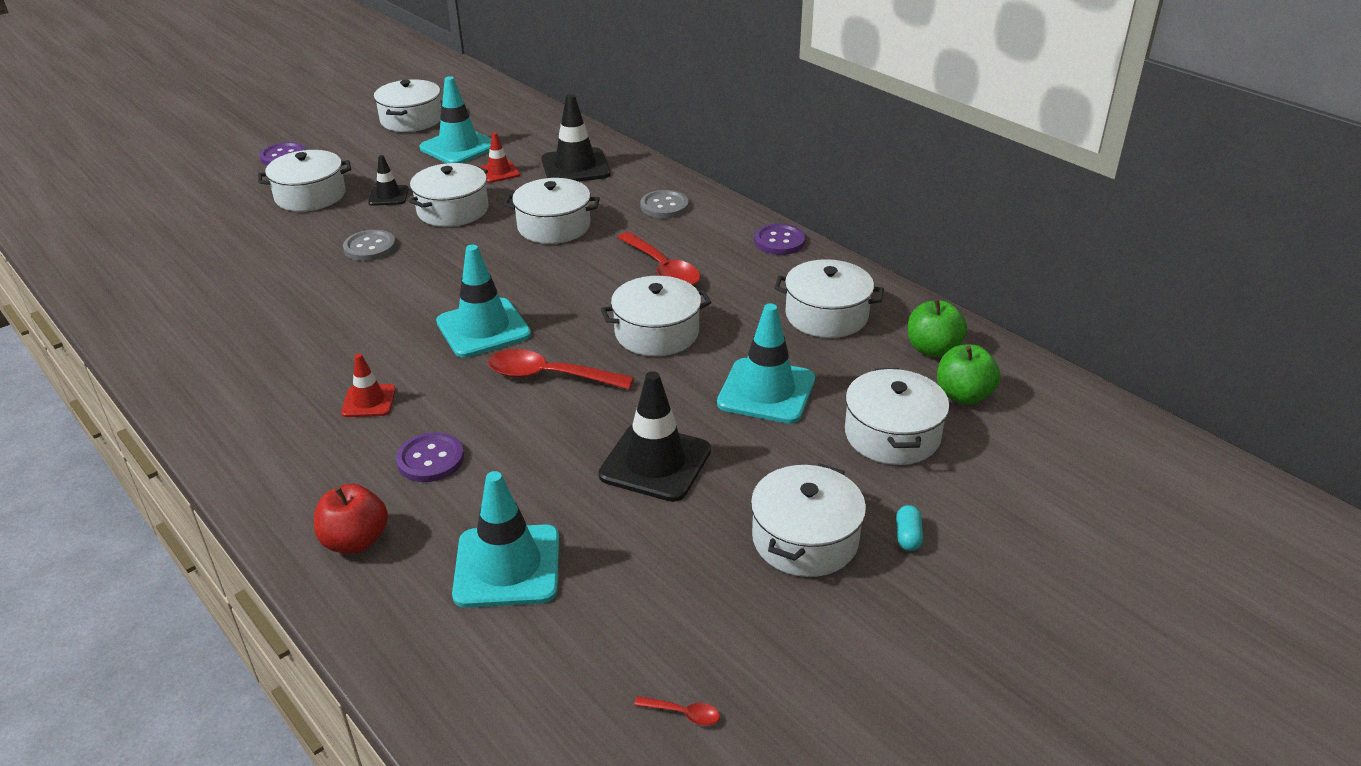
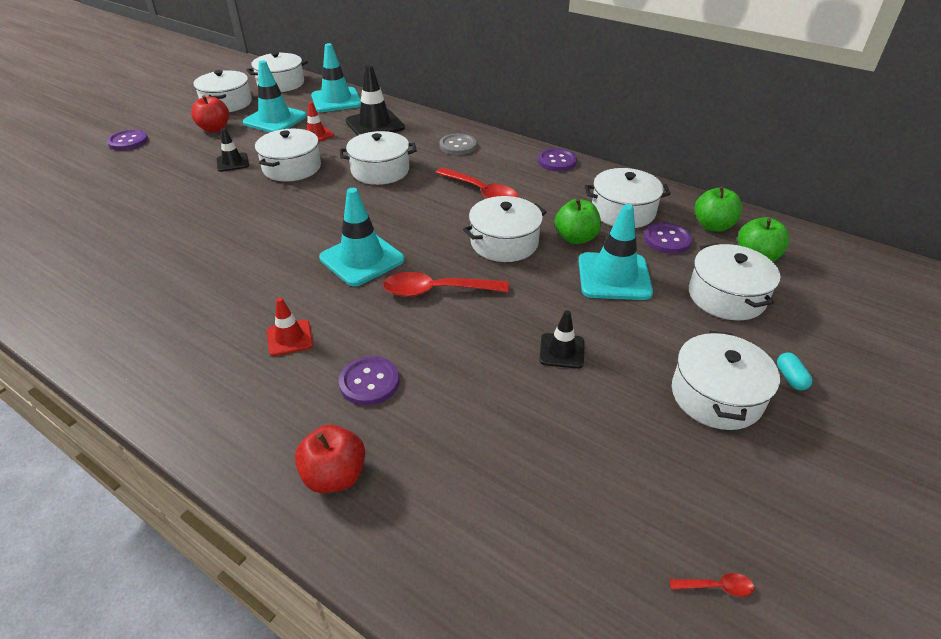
camera: 15 degrees left, 5 degrees up
white pot [258,150,351,212] -> white pot moved to [246,52,308,92]
grey button [343,230,396,261] -> none
turquoise traffic cone [452,471,559,608] -> turquoise traffic cone moved to [311,43,361,112]
black traffic cone [598,371,711,502] -> black traffic cone [539,310,584,369], size x0.56
none -> red apple [191,95,229,133]
none -> green apple [555,199,601,244]
none -> purple button [644,223,692,254]

